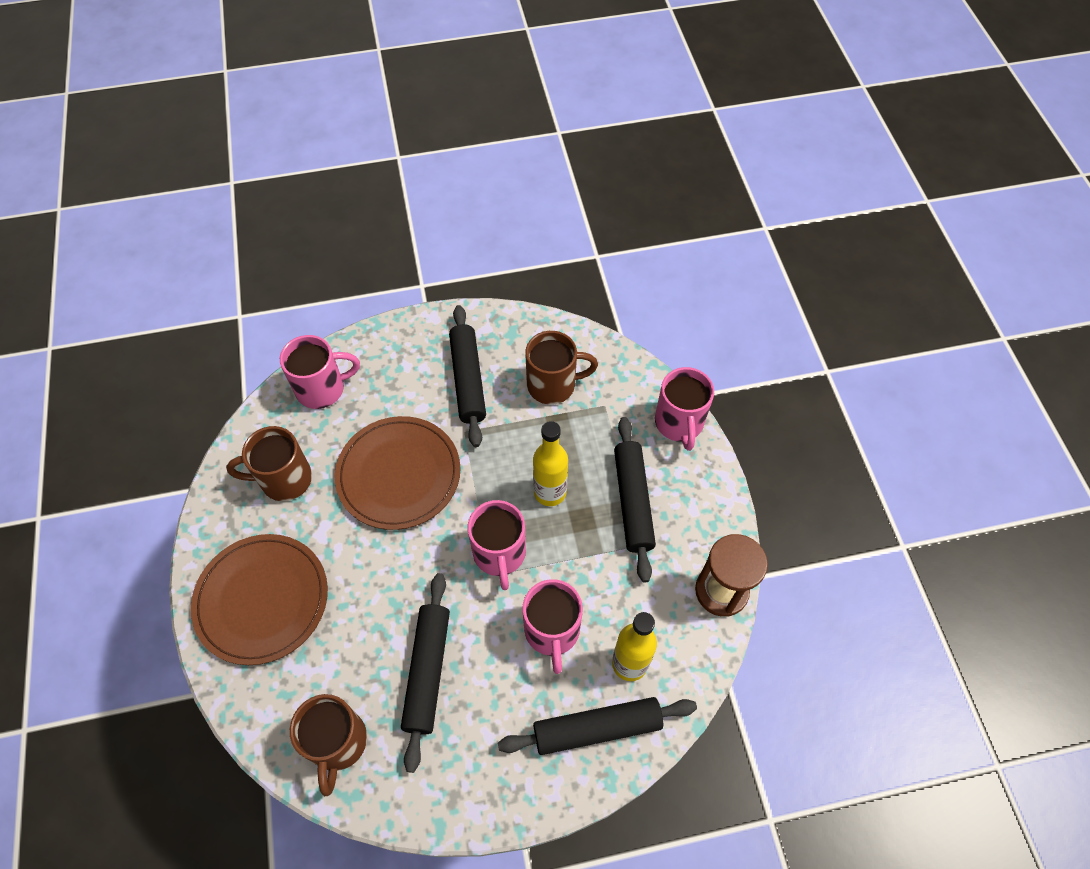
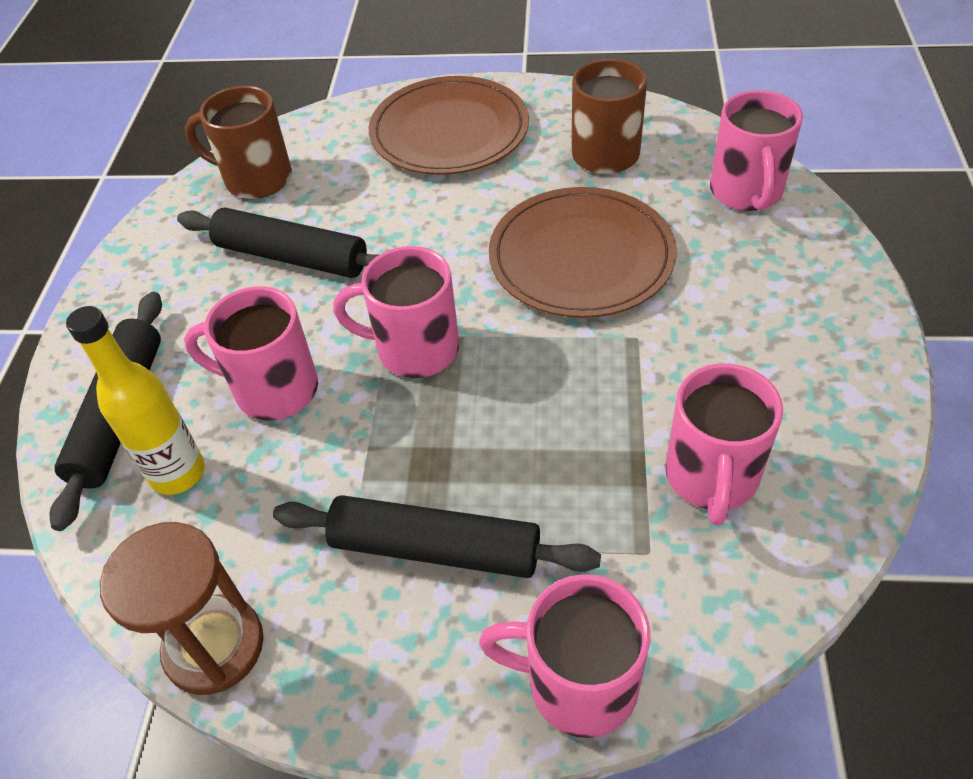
camera: 110 degrees right, 10 degrees down
black rolling pin [449,305,486,447] -> none
brown mug [525,331,598,404] -> pink mug [665,363,783,526]
yellow bottle [533,421,568,506] -> none

